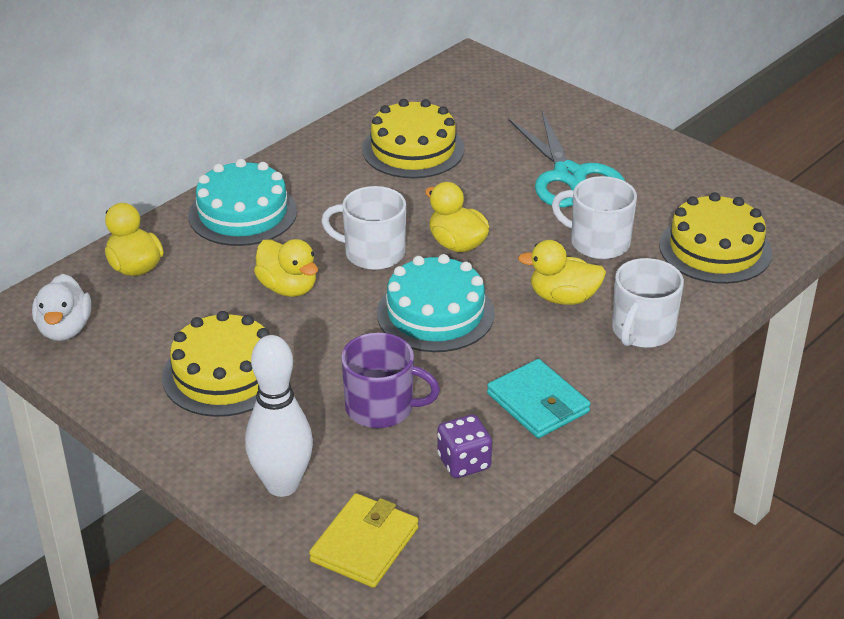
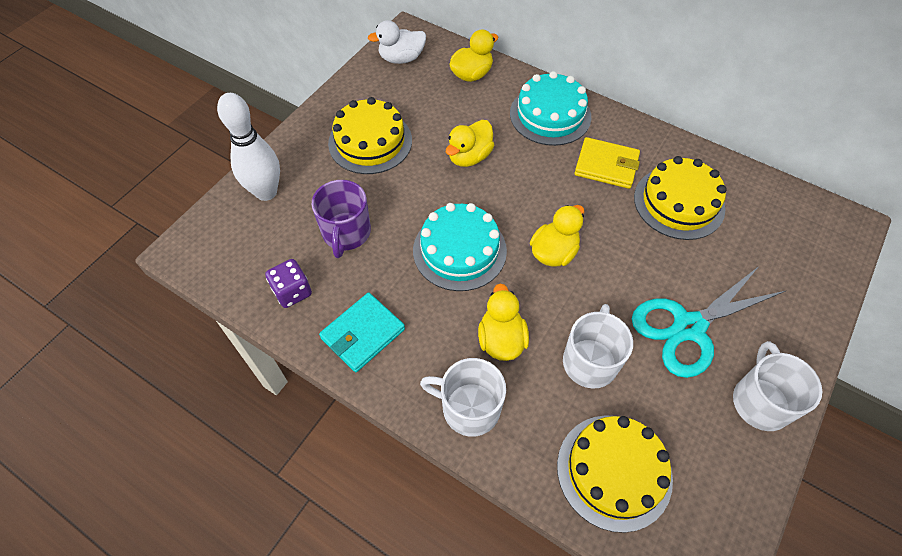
camera: 80 degrees right, 20 degrees up
yellow wallet [309,493,418,588] -> yellow wallet moved to [574,137,640,189]
white mug [321,186,406,270] -> white mug moved to [733,341,822,431]

